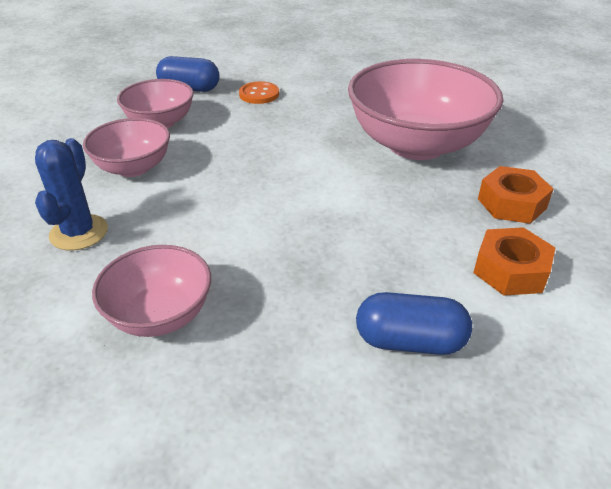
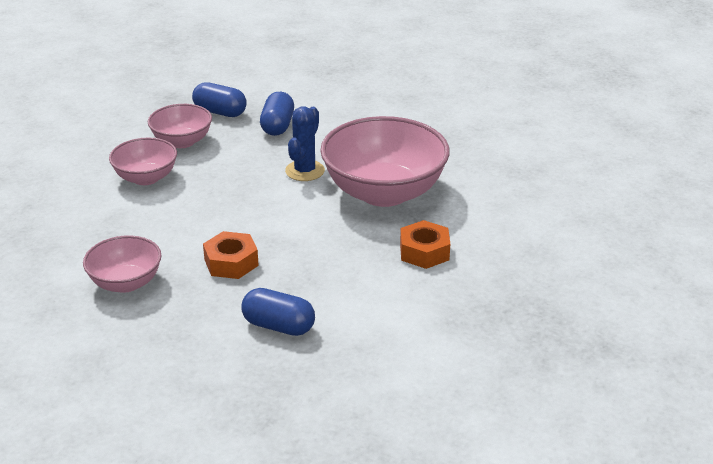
camera: 15 degrees right, 5 degrees down
blue cactus [35,138,108,250] -> blue cactus moved to [285,106,325,181]
orange button [239,81,279,104] -> blue capsule [260,92,294,136]
orange nut [473,227,556,296] -> orange nut moved to [203,231,259,279]

